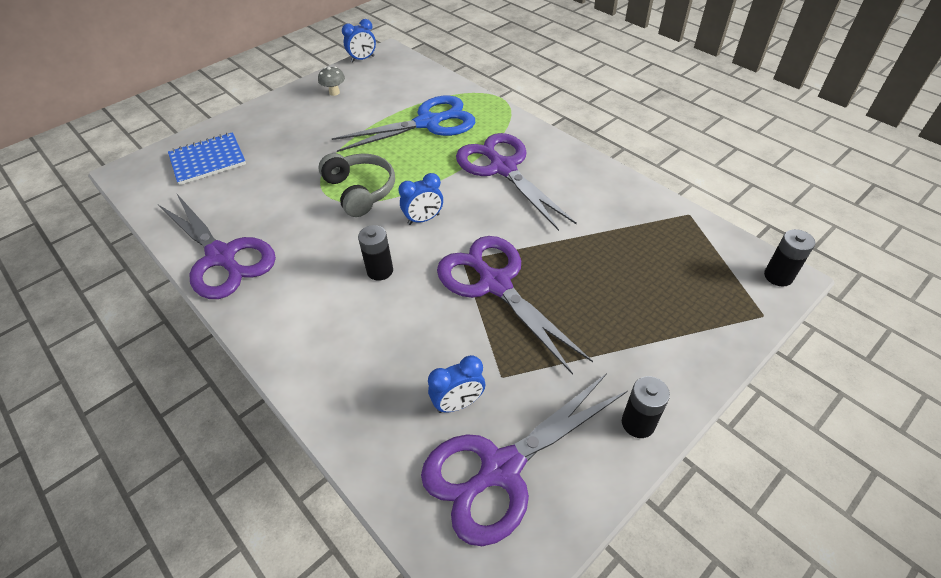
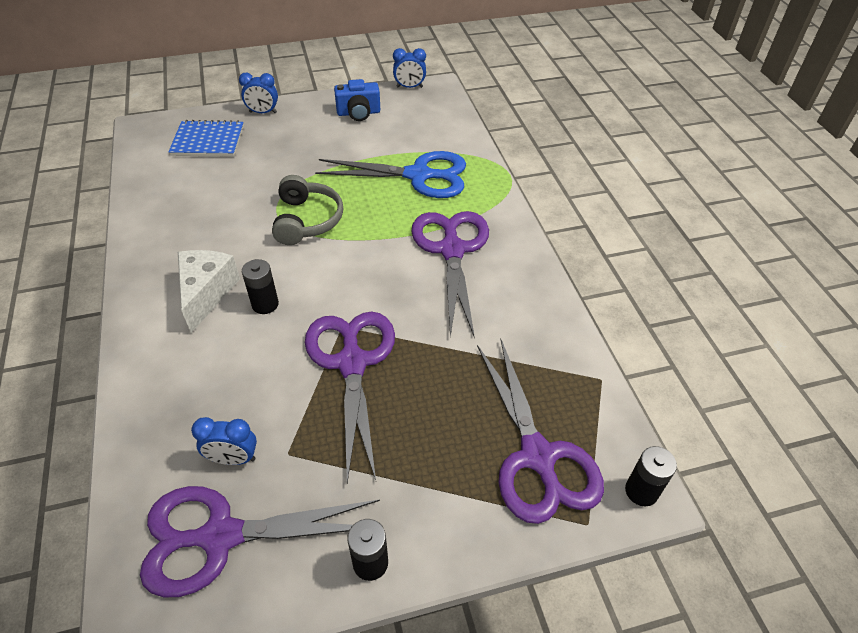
camera: 25 degrees right, 0 degrees up
purple scissors [158,194,276,299] -> purple scissors moved to [477,340,604,524]
grey mushroom [318,66,345,96] -> blue camera [334,79,380,121]
blue clock [398,173,443,225] -> blue clock moved to [239,72,278,113]
none -> white cheese [178,250,240,333]

